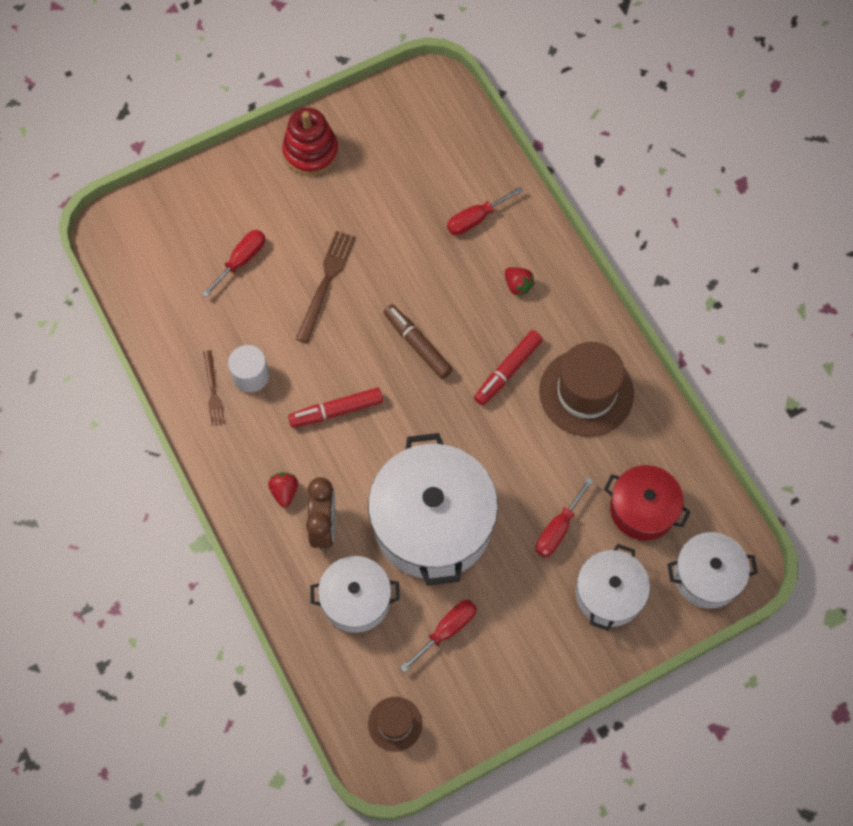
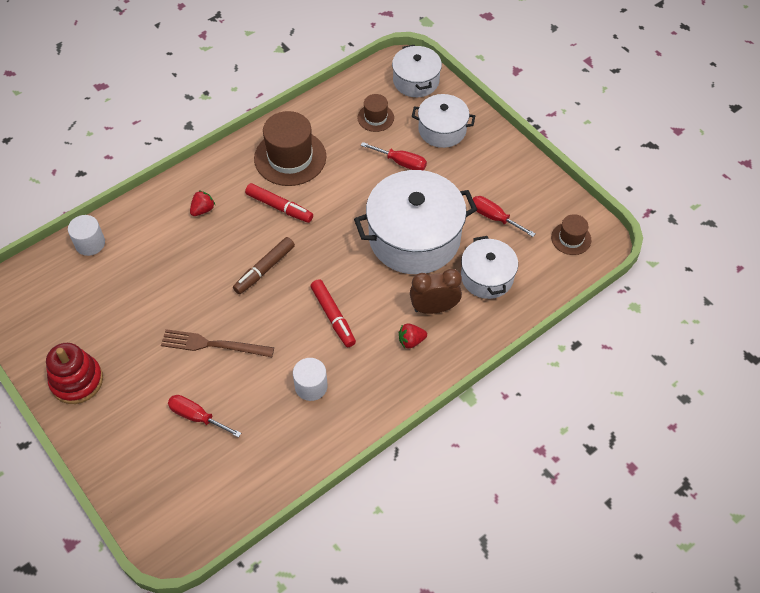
camera: 100 degrees left, 10 degrees down
brown fork [203,350,225,426] -> none
red screwdriver [447,187,523,235] -> none
red pot [604,465,690,540] -> brown hat [357,94,394,132]
none -> white cylinder [68,215,105,256]

